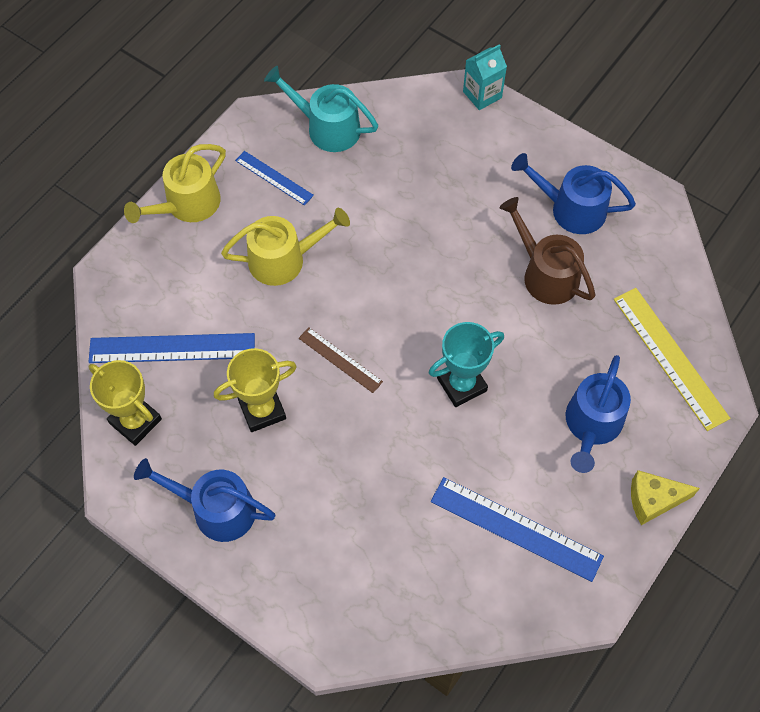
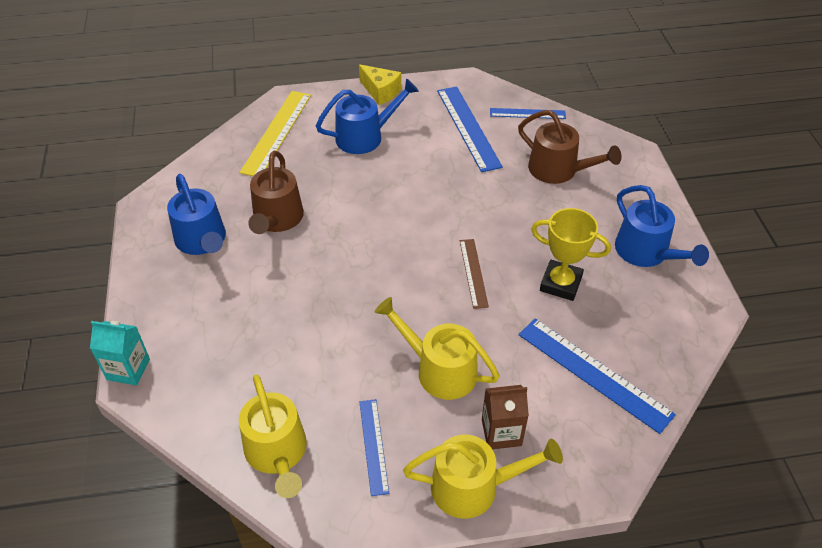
camera: 135 degrees left, 15 degrees down
yellow trophy [89,360,162,446] -> none
turquoise watering can [264,66,378,152] -> yellow watering can [239,374,307,498]
turquoise trophy [429,322,504,407] -> none
none -> brown carton [482,385,529,449]
none -> blue ruler [490,108,566,119]
none -> brown watering can [518,110,622,184]

